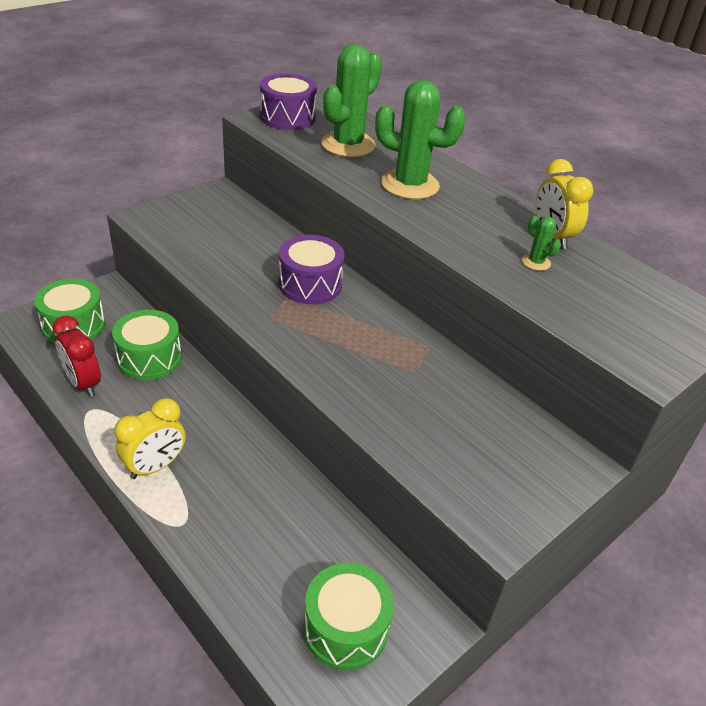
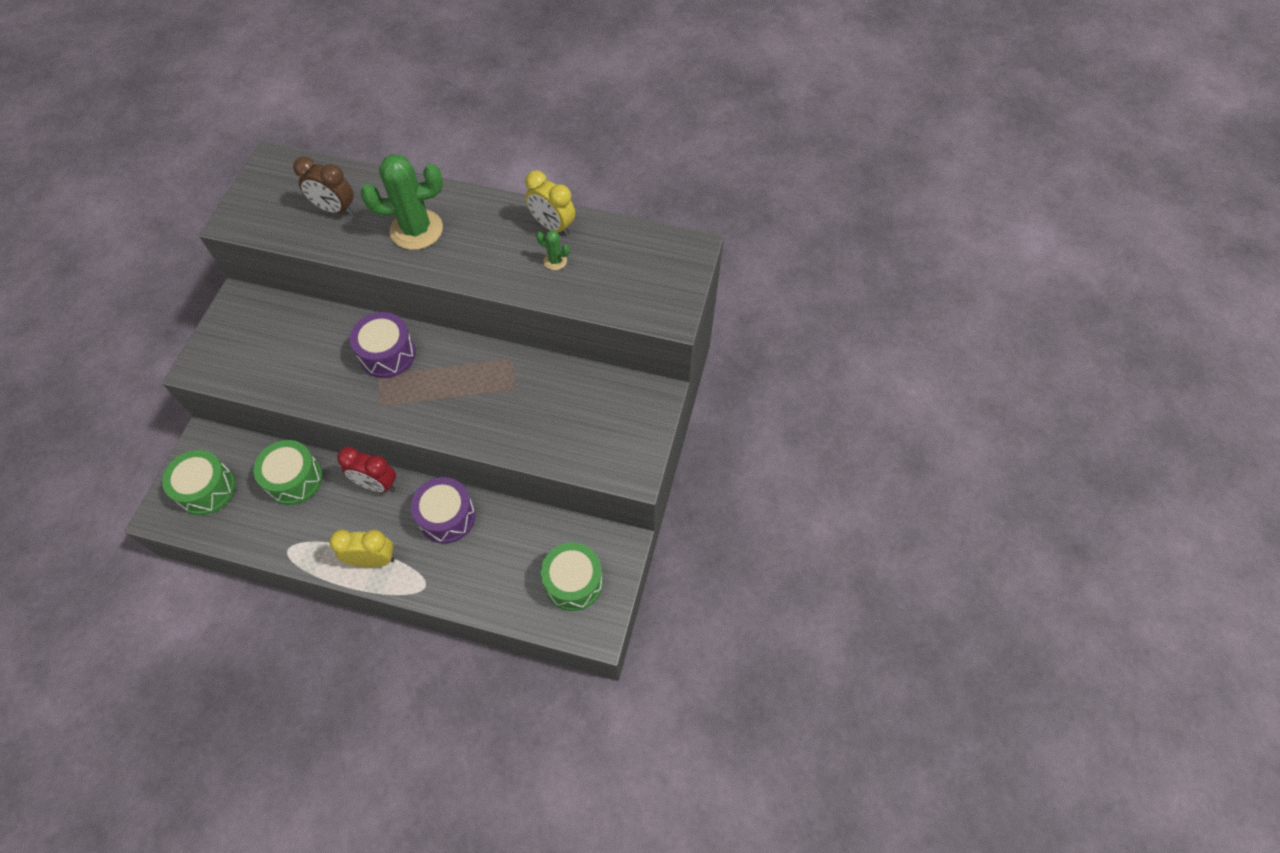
camera: 30 degrees left, 20 degrees up
red clock [52,315,101,397] -> red clock moved to [337,447,396,492]
yellow clock [115,398,186,479] -> yellow clock turned 105 degrees counterclockwise [329,530,394,567]
purple drum [260,74,317,130] -> purple drum moved to [411,477,475,544]
green cactus [321,44,382,157] -> brown clock [293,156,354,215]

